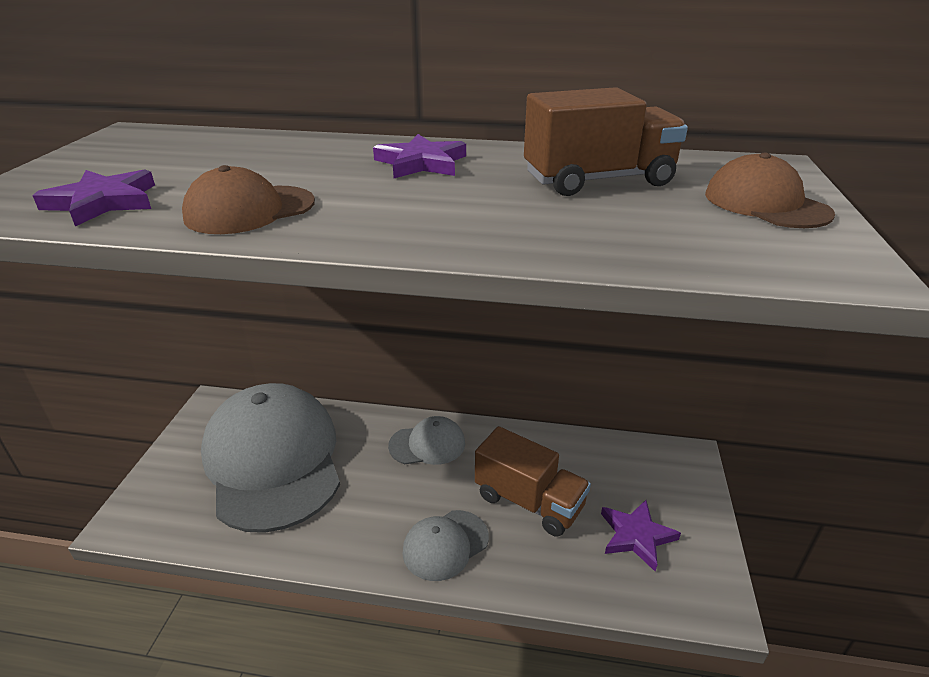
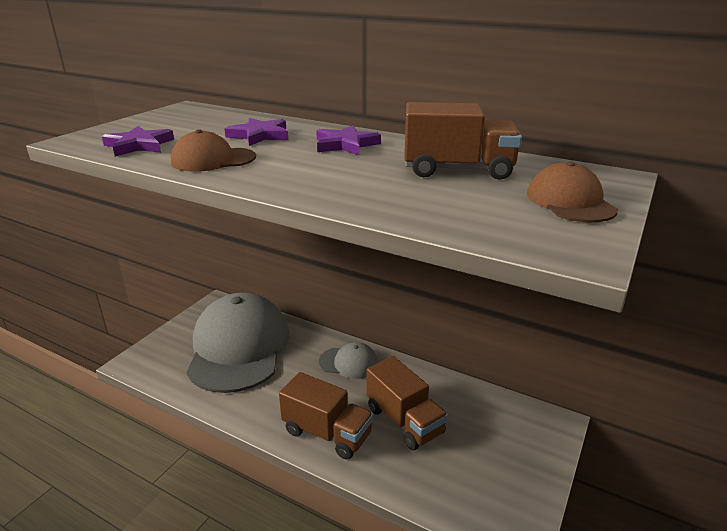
camera: 20 degrees right, 5 degrees down
grey cap [402,510,489,581] -> brown truck [279,372,374,459]
purple star [601,500,681,572] -> purple star moved to [225,118,288,146]

